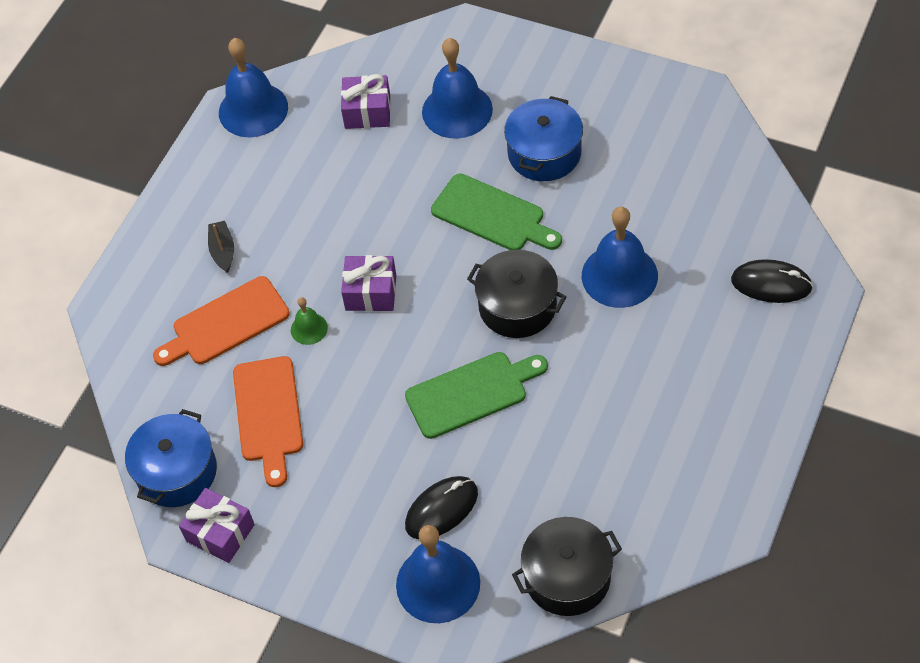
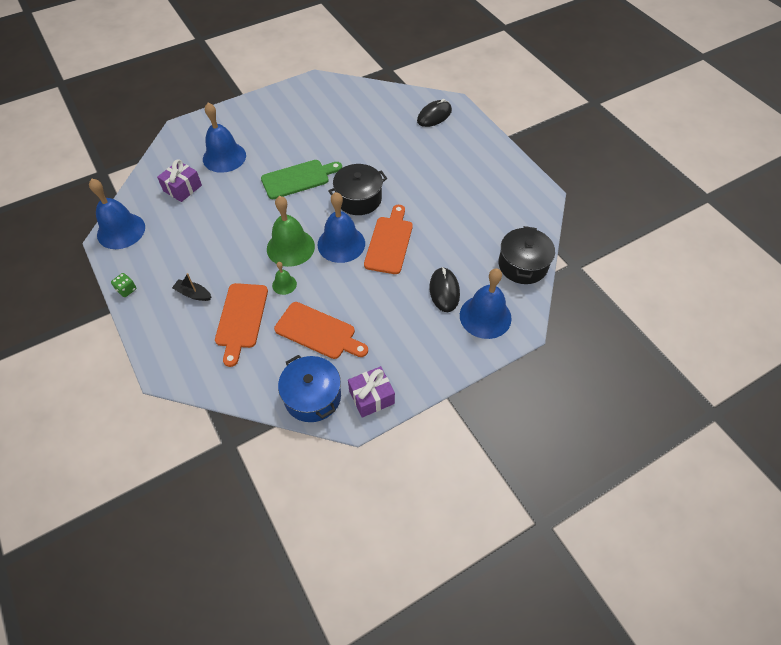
camera: 60 degrees left, 0 degrees up
purple gift [341,255,396,311] -> green bell [267,196,315,267]
green cutting board [405,352,548,439] -> orange cutting board [364,205,413,274]
blue pot [504,96,583,181] -> none
blue bell [582,207,658,308] -> blue bell moved to [318,192,365,263]
none -> green dice [111,273,136,297]

